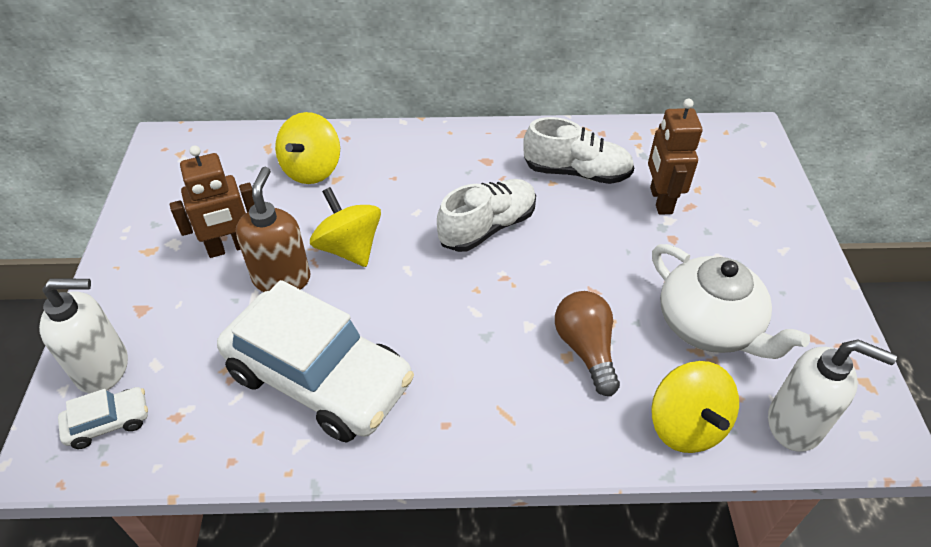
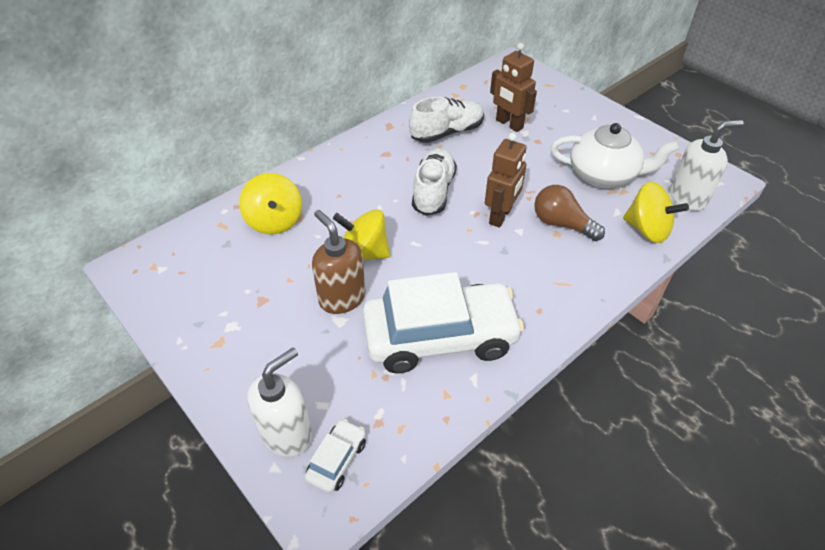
camera: 40 degrees left, 0 degrees up
brown robot [170,145,254,258] -> brown robot moved to [485,133,527,228]

